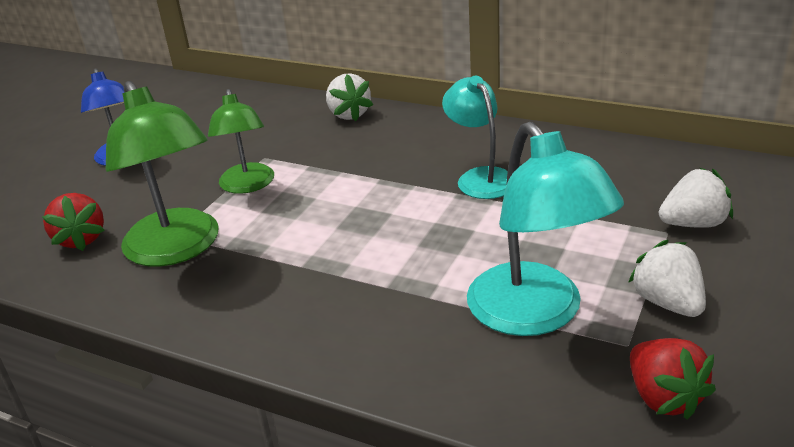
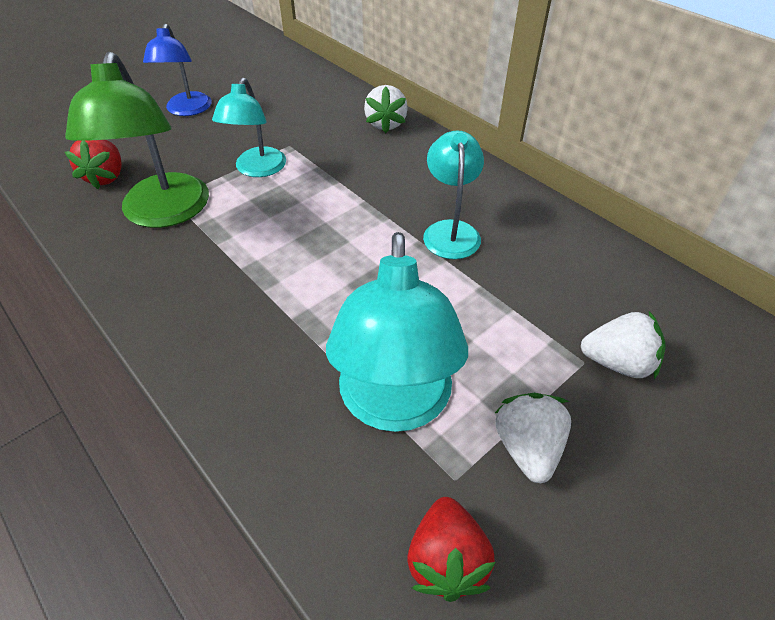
camera: 20 degrees right, 15 degrees up
green lamp [208,89,274,194] -> turquoise lamp [212,78,286,177]

